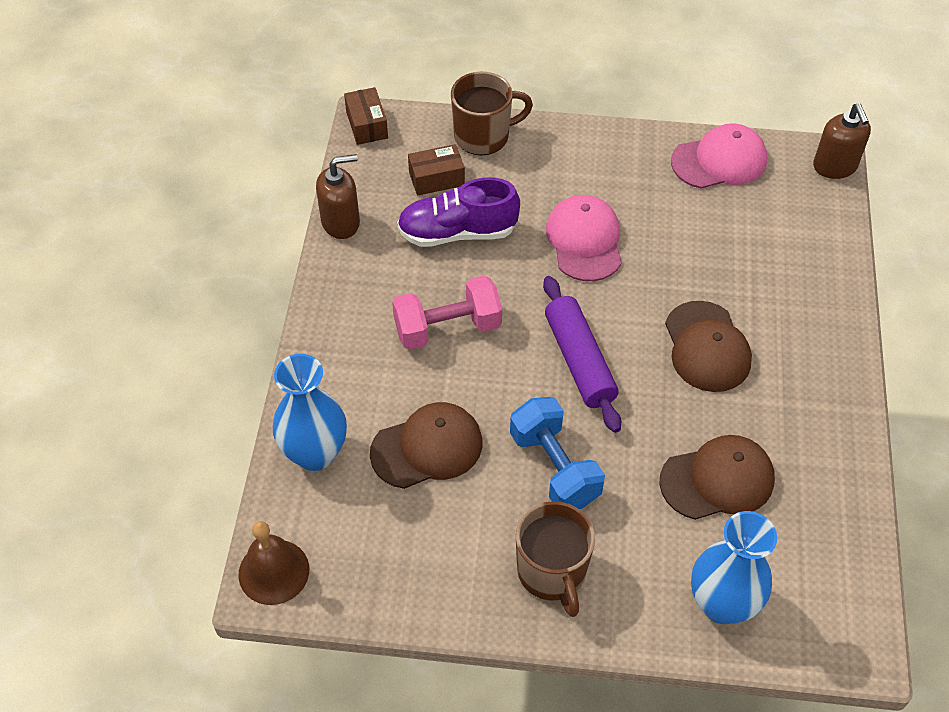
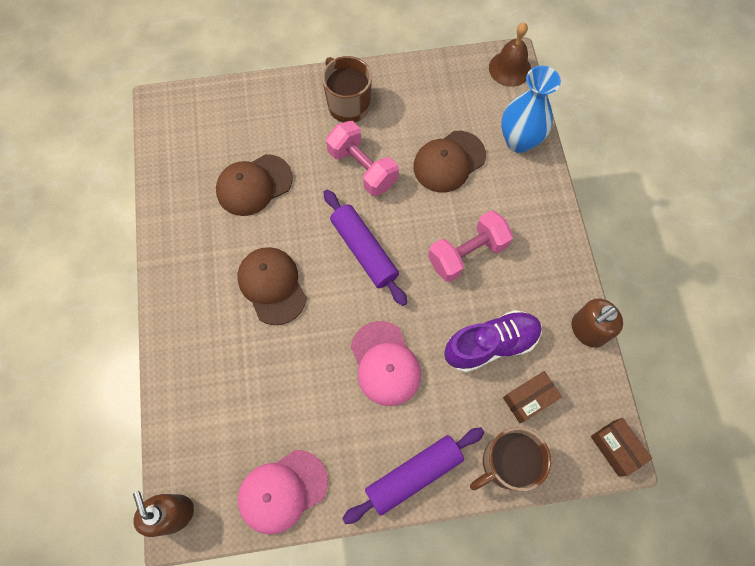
camera: 165 degrees right, 15 degrees up
blue dumbbell [510,397,605,509] -> pink dumbbell [326,121,399,196]
blue vase [691,511,777,624] -> none
none -> purple rolling pin [342,427,485,524]

